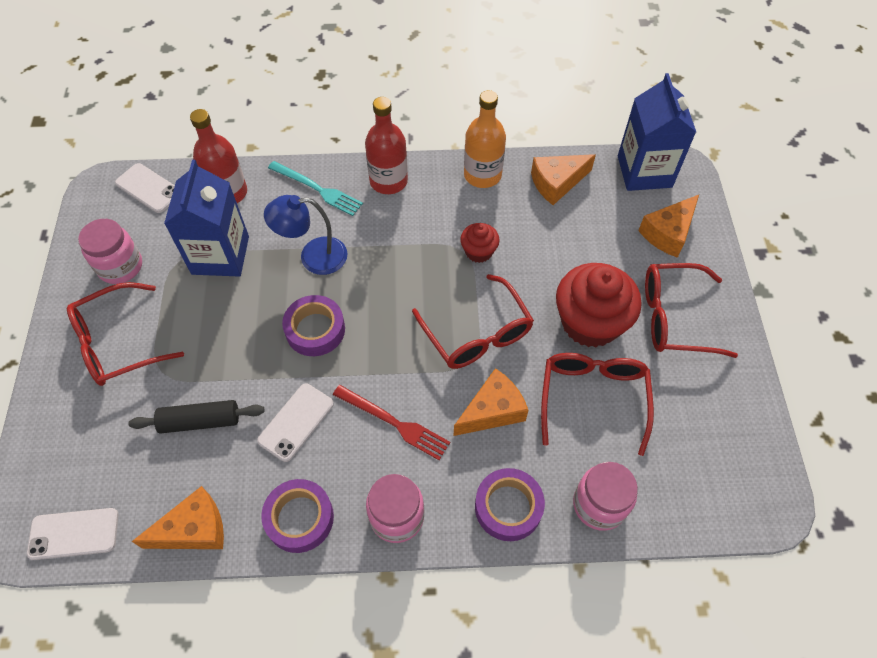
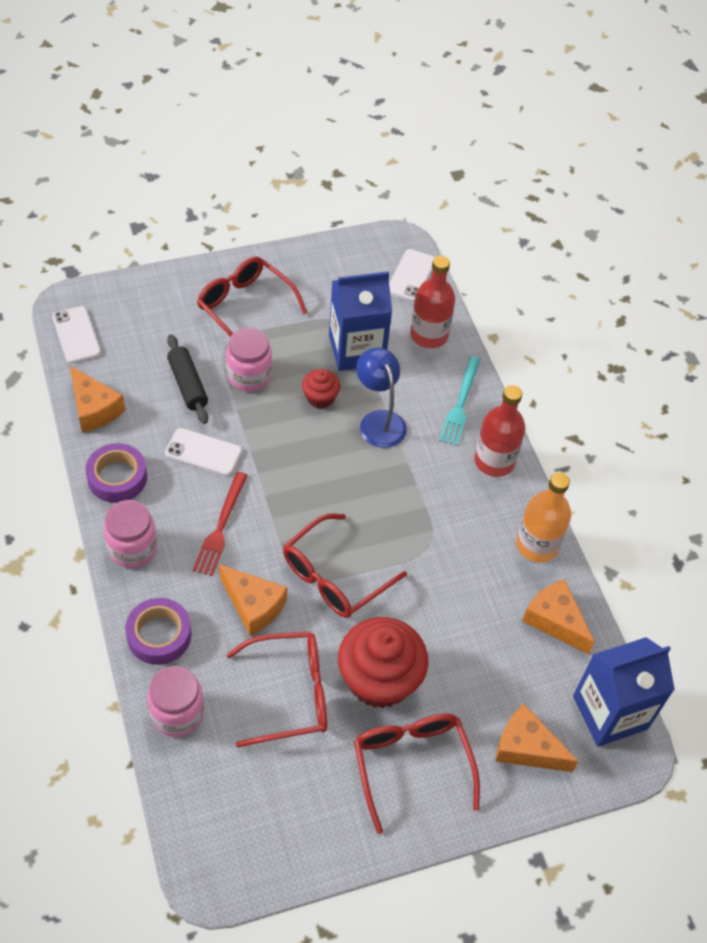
camera: 70 degrees right, 5 degrees down
pink jar [78,219,142,284] -> pink jar moved to [226,328,272,392]
purple tape [282,295,345,356] -> none
red cupcake [460,223,500,263] -> red cupcake moved to [302,369,341,409]

